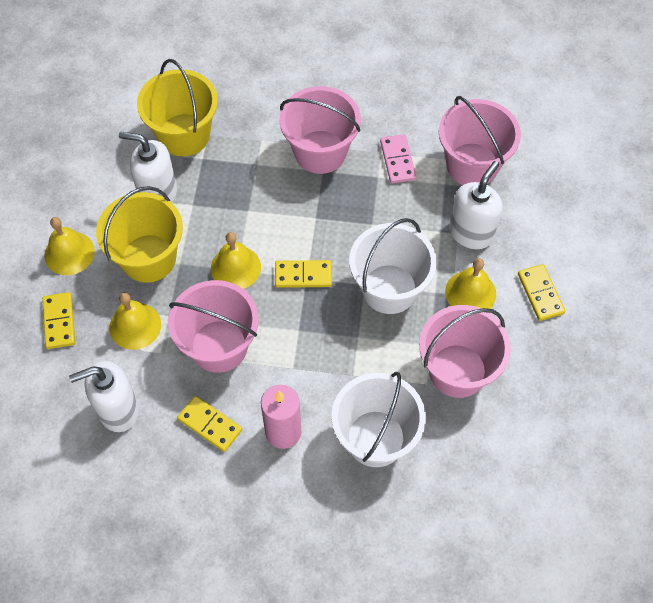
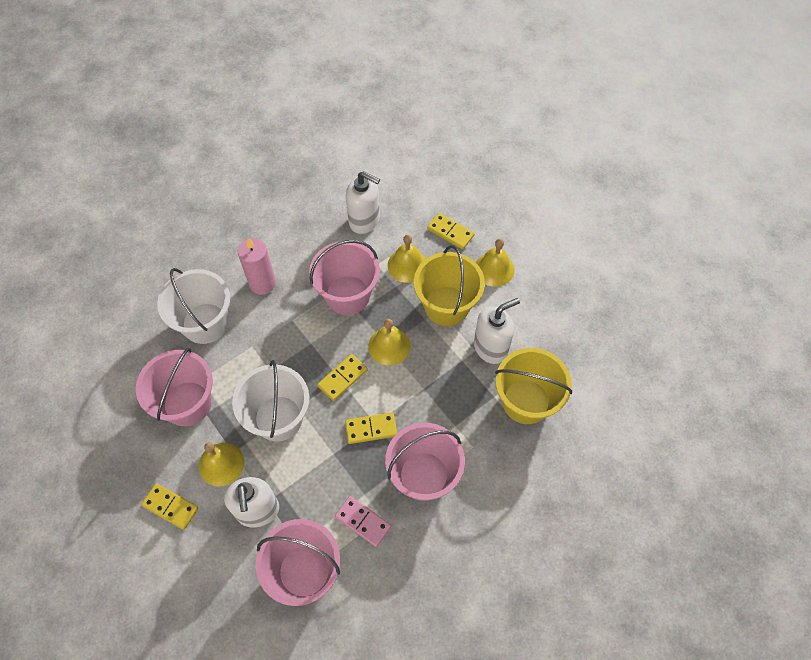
camera: 135 degrees right, 0 degrees up
white soap dispenser [69,361,139,432] -> white soap dispenser turned 90 degrees clockwise [346,171,380,234]
yellow domino [177,396,242,452] -> yellow domino moved to [345,412,397,444]

